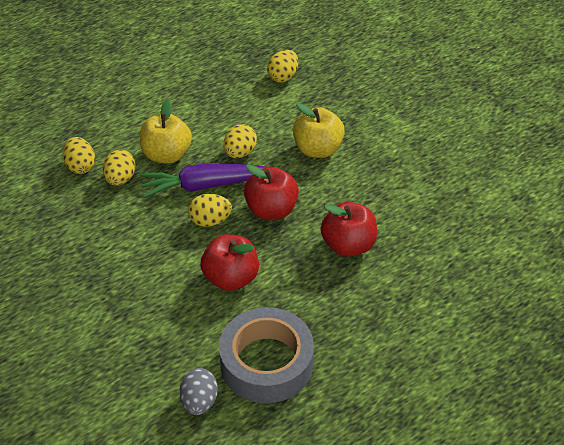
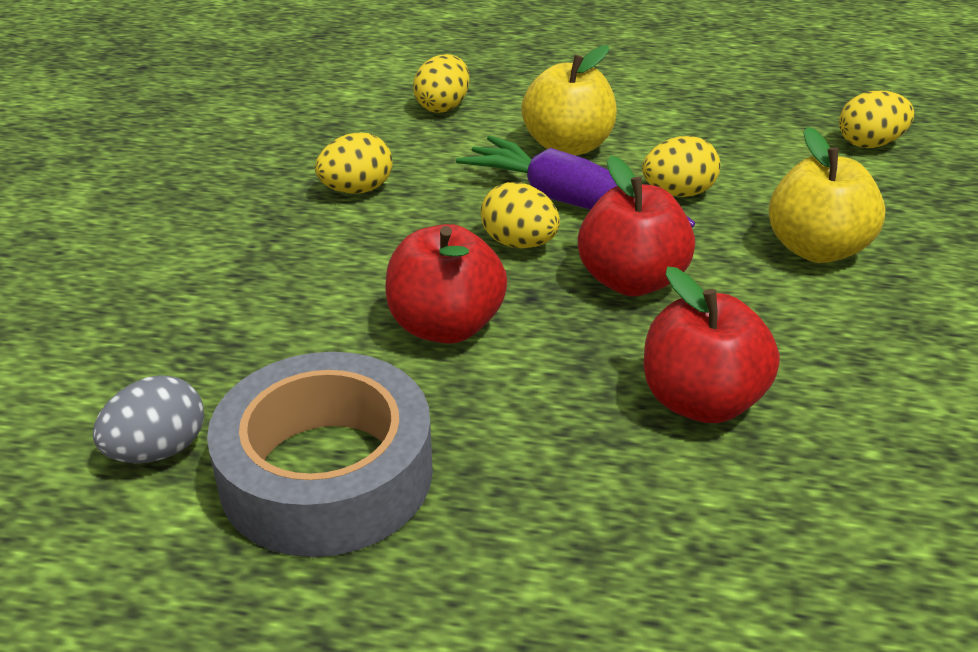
camera: 45 degrees right, 10 degrees down
yellow egg [103,150,136,186] -> yellow egg moved to [315,132,392,193]

